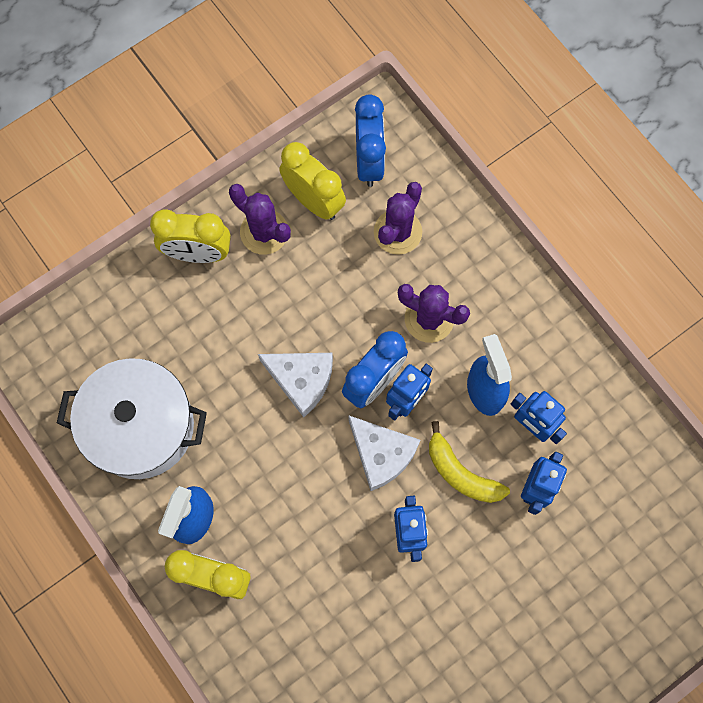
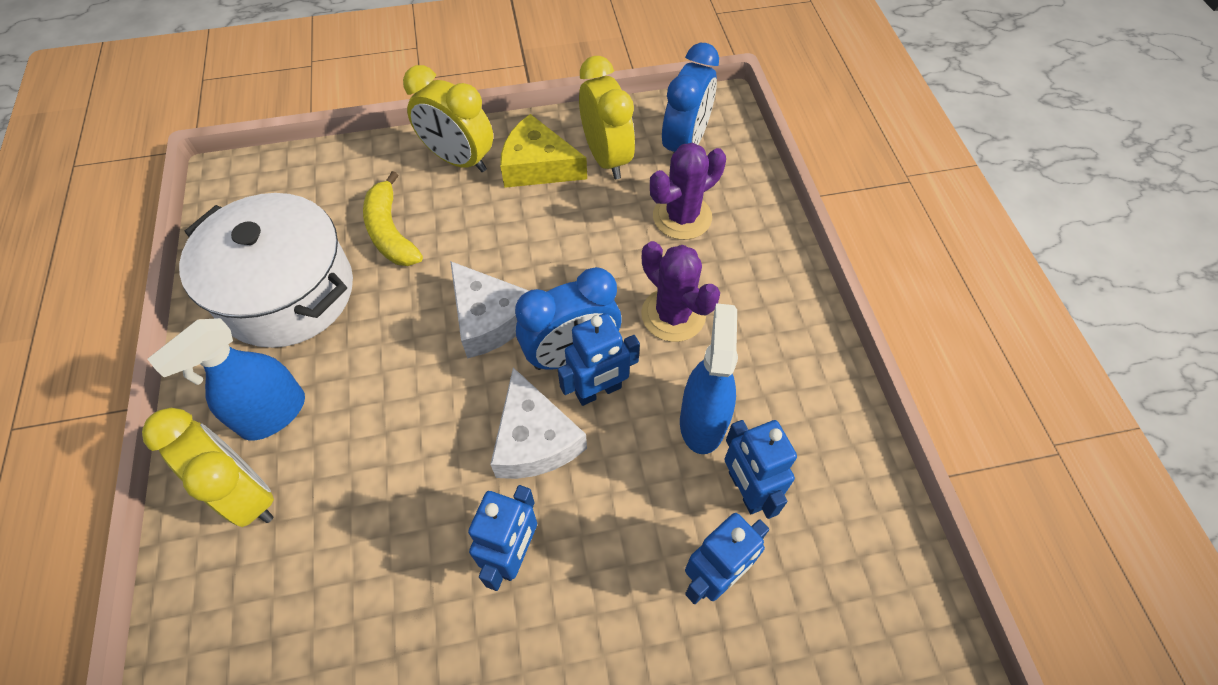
camera: 25 degrees right, 15 degrees down
purple cactus [229,184,291,255] -> yellow cheese [500,114,587,188]
yellow banana [429,421,510,503] -> yellow banana moved to [363,171,423,266]

